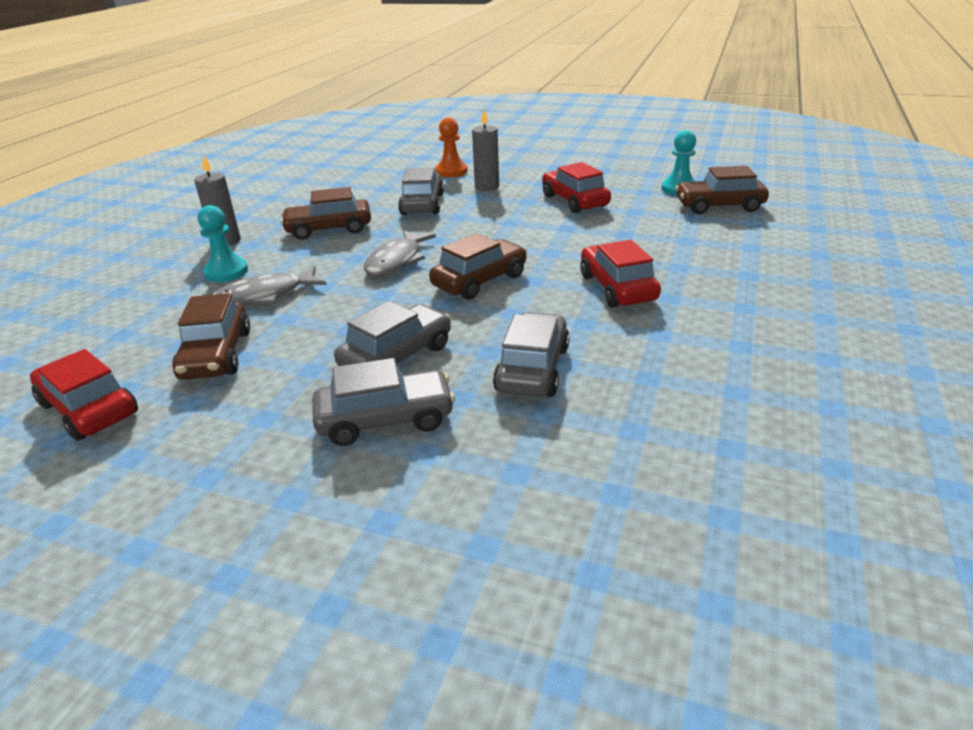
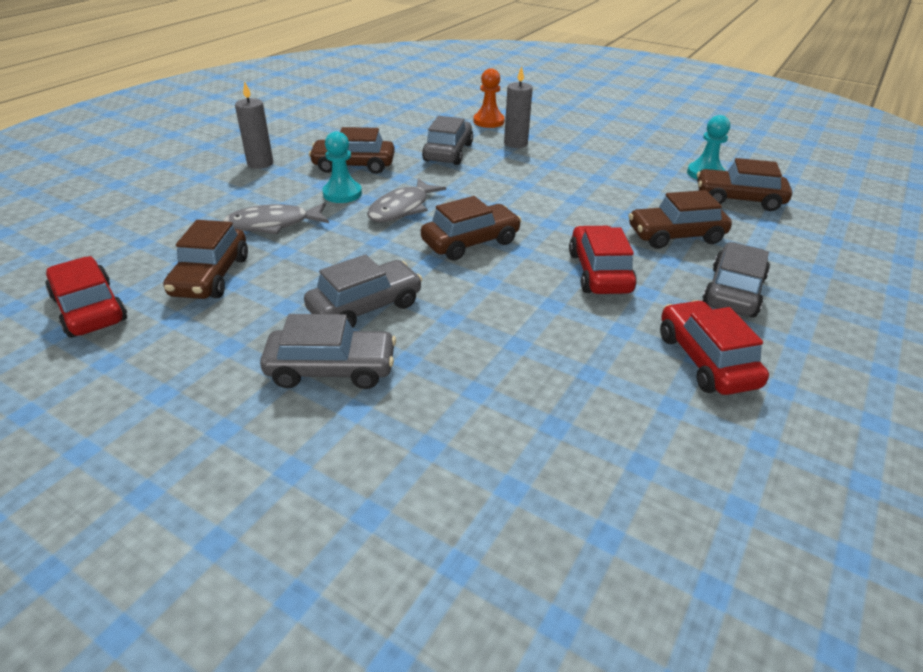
camera: 10 degrees right, 5 degrees up
turquoise pawn [198,205,248,282] -> turquoise pawn moved to [322,131,362,203]
grey car [493,312,570,397] -> grey car moved to [702,242,770,317]
red car [542,162,611,213] -> red car moved to [660,300,769,395]
none -> brown car [628,190,732,249]

